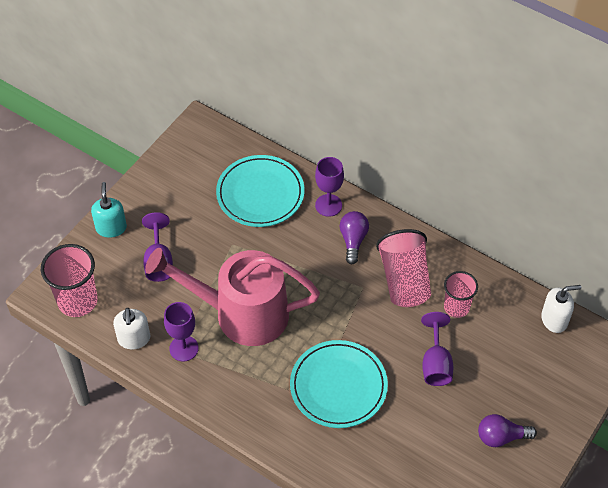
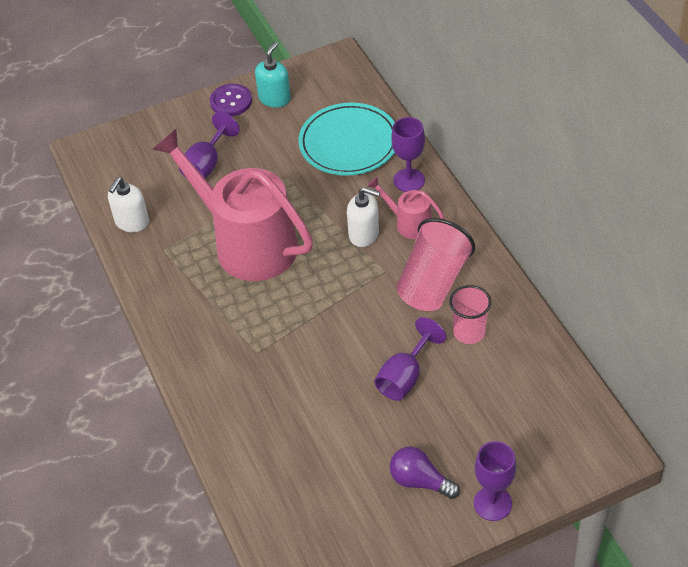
camera: 35 degrees right, 5 degrees down
pink cup [41,244,98,317] -> none
turquoise soap dispenser [91,182,127,238] -> turquoise soap dispenser moved to [255,41,291,108]
purple goblet [164,302,199,362] -> purple goblet moved to [474,441,516,521]
turquoise plate [290,340,388,428] -> none
purple light bulb [340,211,369,265] -> pink watering can [367,177,445,239]
white soap dispenser [541,285,581,333] -> white soap dispenser moved to [347,187,380,247]
none -> purple button [210,84,252,116]

